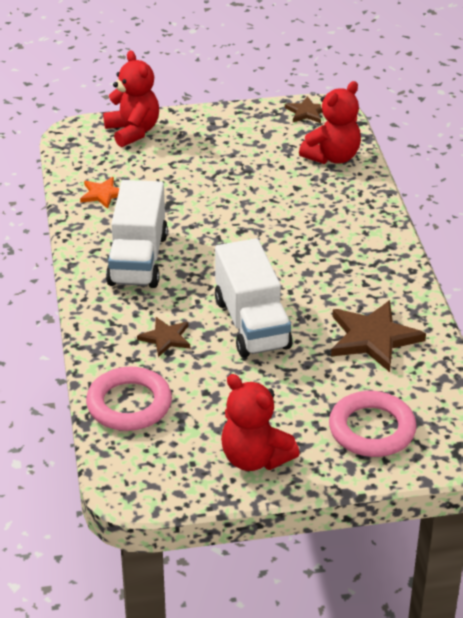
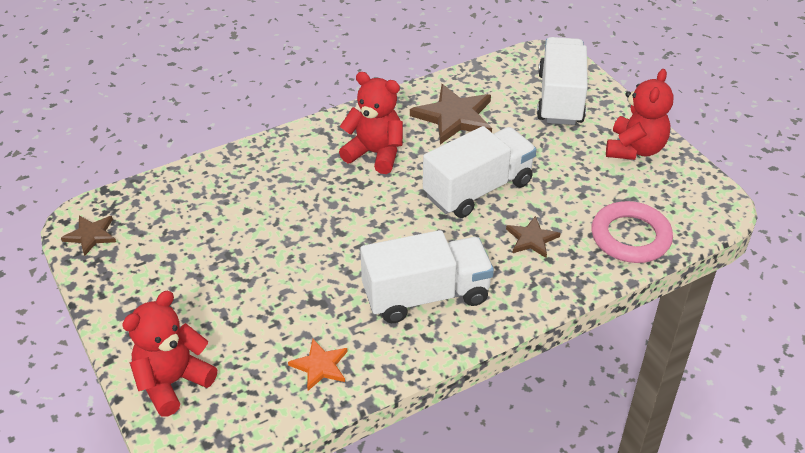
camera: 110 degrees left, 5 degrees up
red teddy bear [299,81,361,164] -> red teddy bear moved to [339,72,403,174]
pink ring [329,391,417,457] -> white truck [537,37,588,125]

